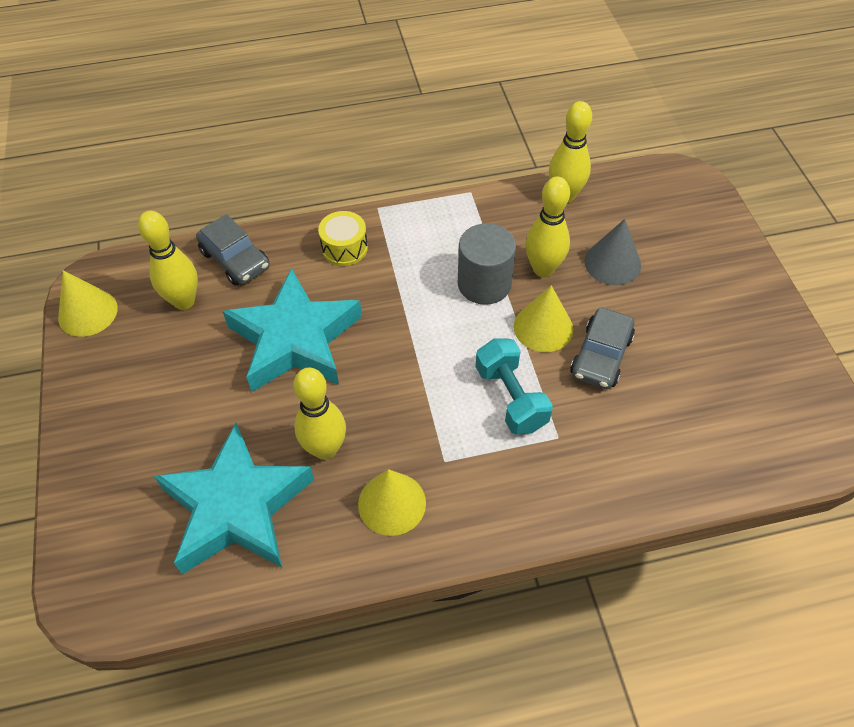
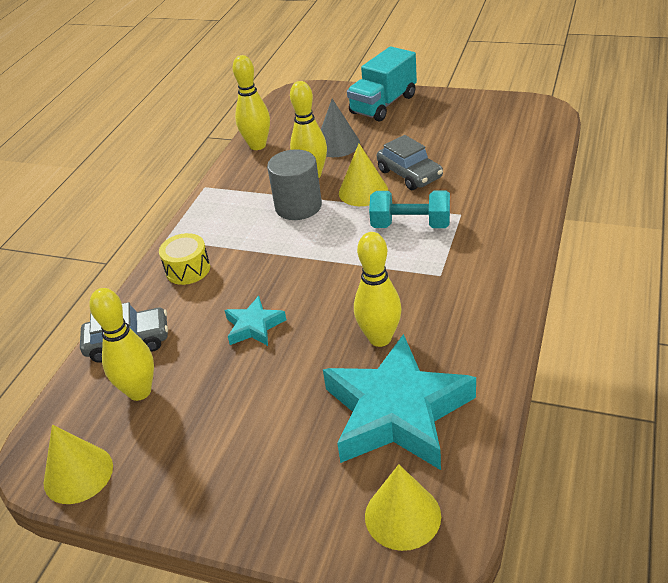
camera: 55 degrees left, 15 degrees down
turquoise star [222,268,362,392] -> turquoise star [225,296,286,346], size x0.46
yellow cone [358,469,426,536] -> yellow cone moved to [365,464,441,551]
none -> turquoise truck [347,46,417,122]

